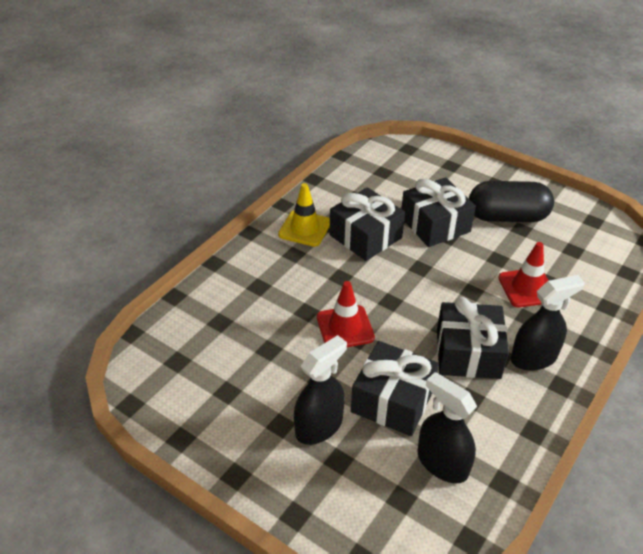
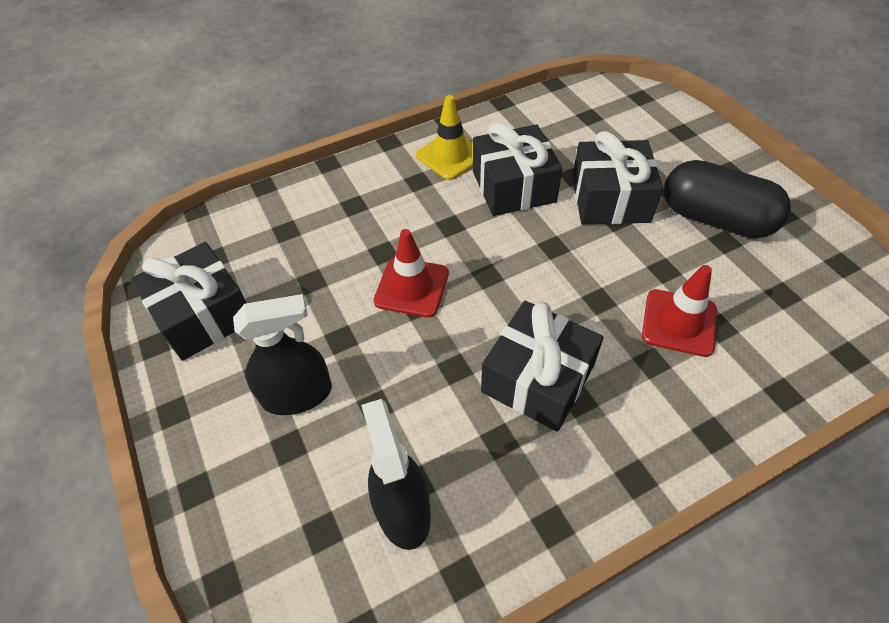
camera: 30 degrees right, 10 degrees up
black gift [351,341,439,436] -> black gift moved to [131,242,246,361]
black spray bottle [511,275,585,371] -> none

